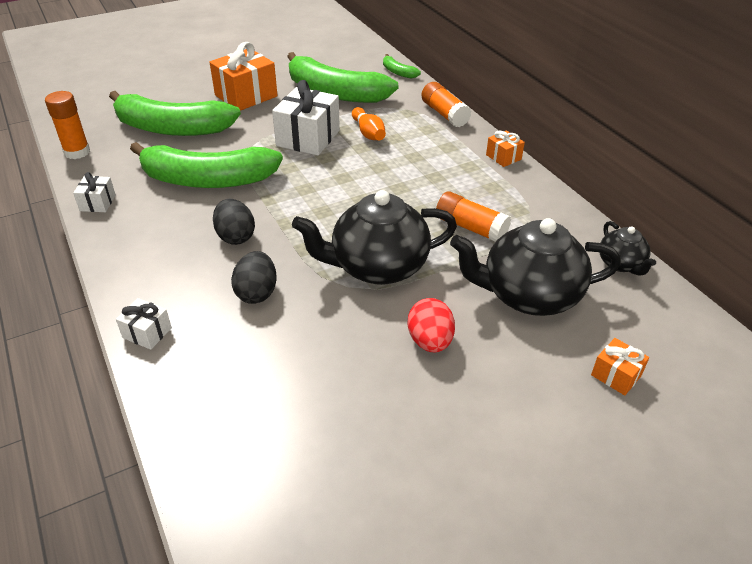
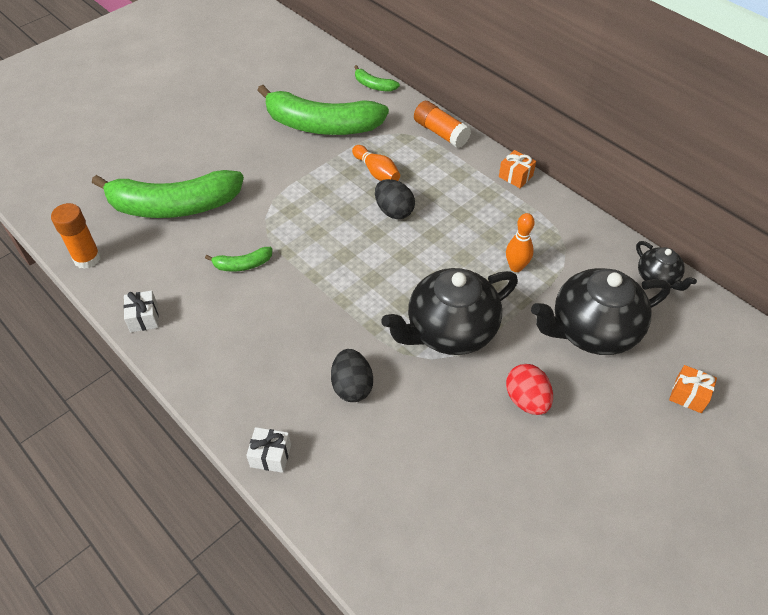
camera: 15 degrees left, 10 degrees up
green banana [130,142,283,188] -> green banana [205,247,273,272], size x0.42
orange gift [209,42,278,111] -> none
black egg [213,199,255,245] -> black egg moved to [375,179,415,219]
white gift [272,80,340,155] -> none
orange glue stick [436,191,511,242] -> orange bowling pin [506,213,535,272]

